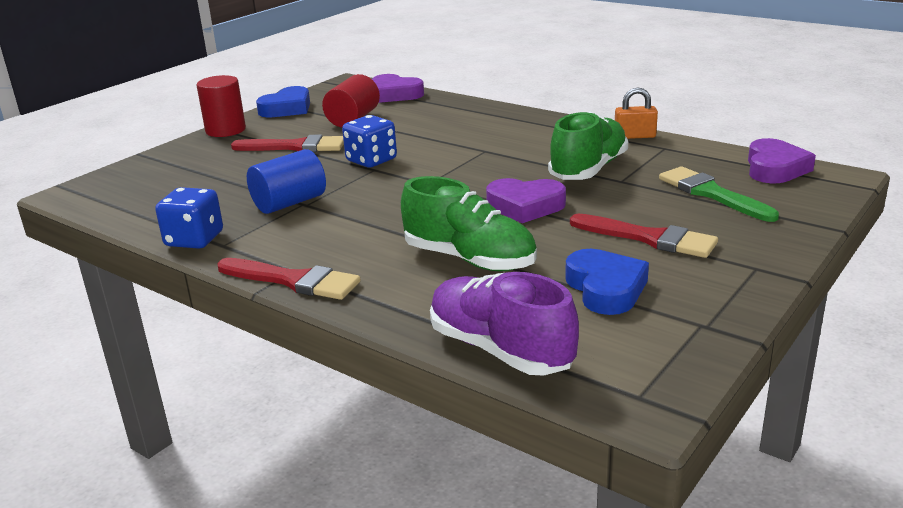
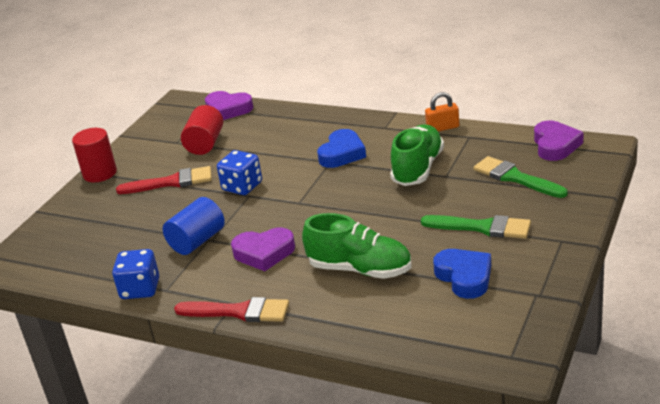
camera: 10 degrees left, 5 degrees up
blue heart [256,86,310,117] -> blue heart moved to [317,129,366,168]
purple shoe [430,272,579,376] -> none
purple heart [486,178,566,223] -> purple heart moved to [231,228,295,271]
red brush [570,213,718,258] -> green brush [421,215,531,239]

